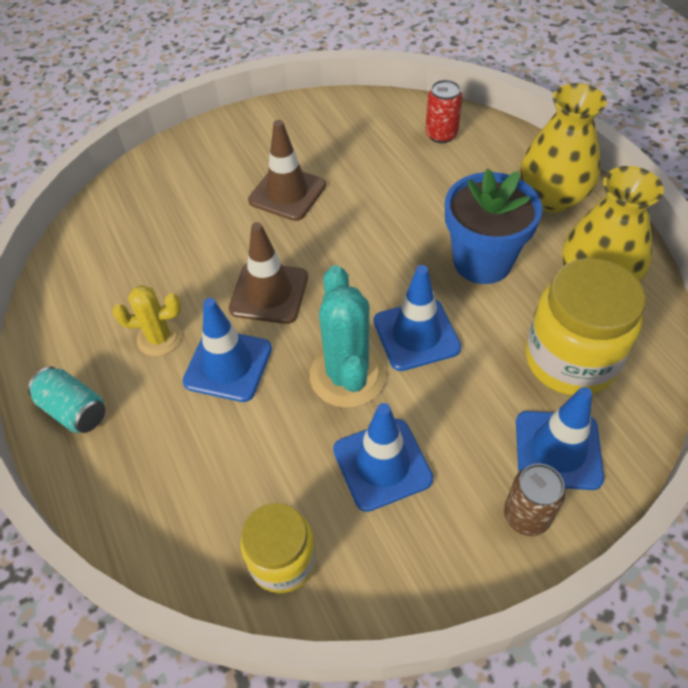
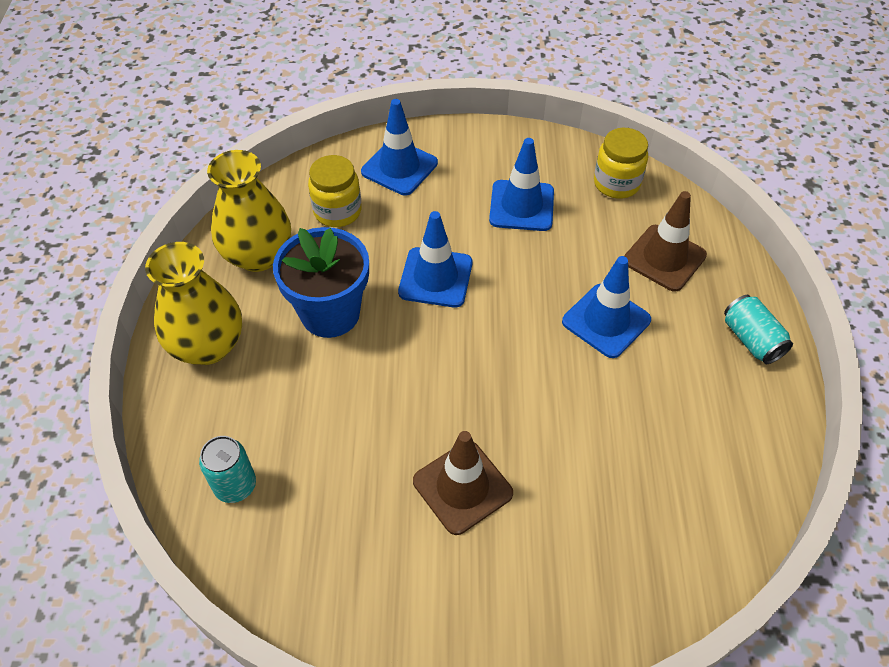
camera: 155 degrees left, 0 degrees up
yellow cactus [112,285,182,356] -> none
brown traffic cone [229,222,308,324] -> brown traffic cone moved to [625,191,707,292]
turquoise cactus [310,265,386,408] -> none
red can [425,80,462,143] -> turquoise can [199,436,256,503]
brown can [504,463,566,536] -> none
yellow jar [526,258,646,395] -> yellow jar [308,155,362,227], size x0.63

